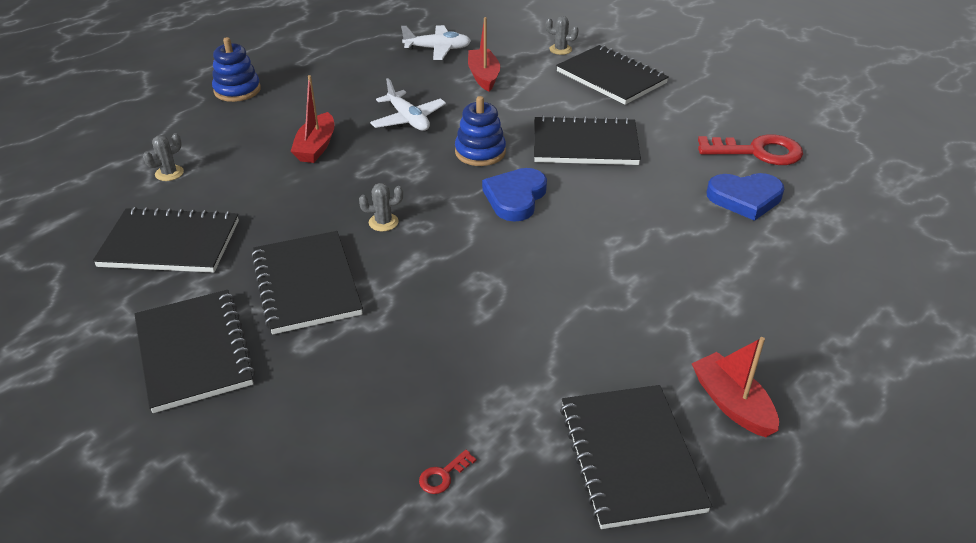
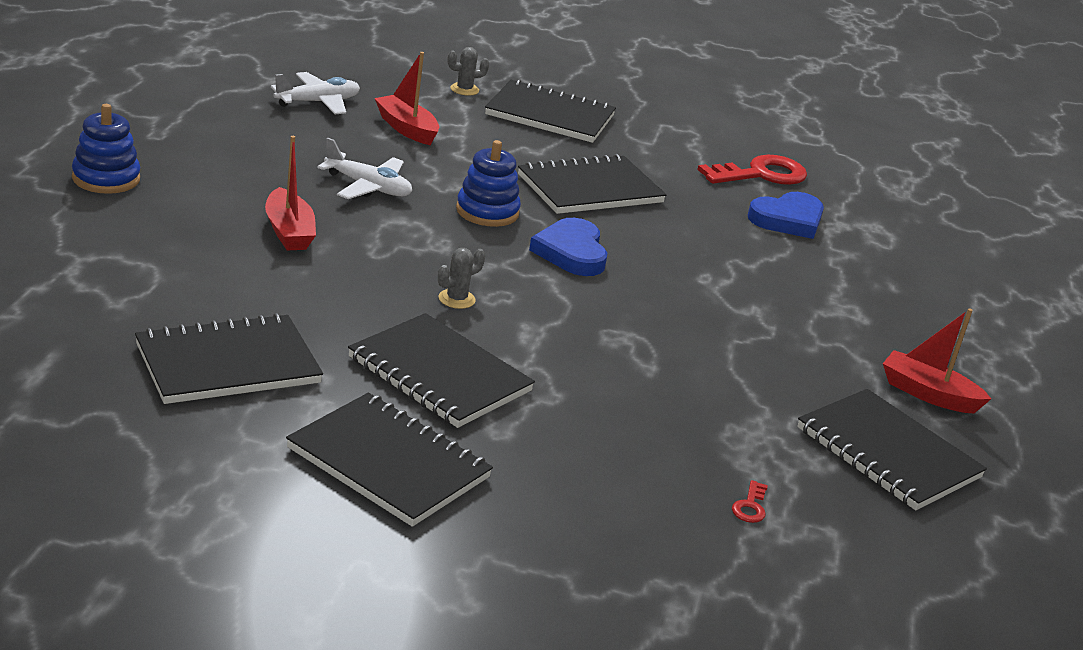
camera: 35 degrees left, 10 degrees down
grey cactus [143,133,184,181] -> none

